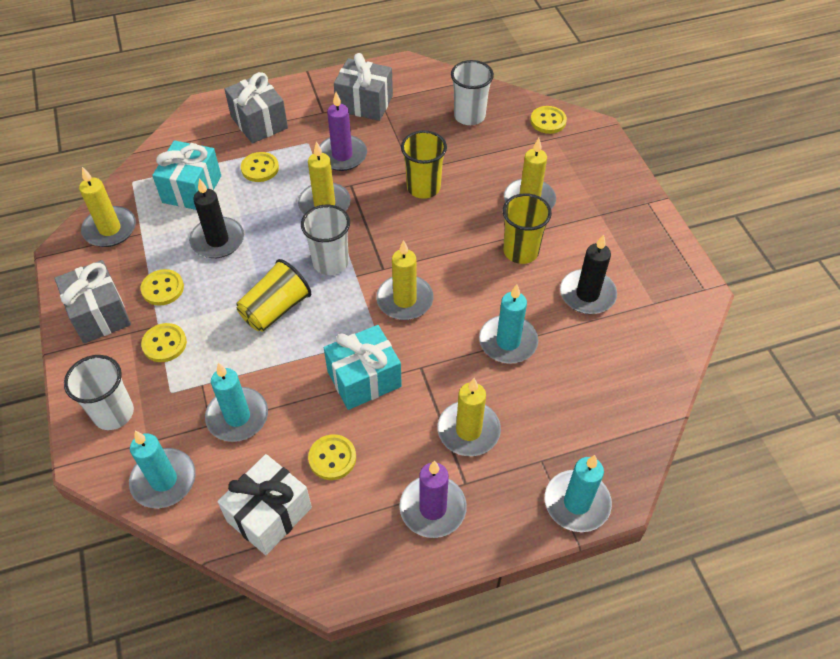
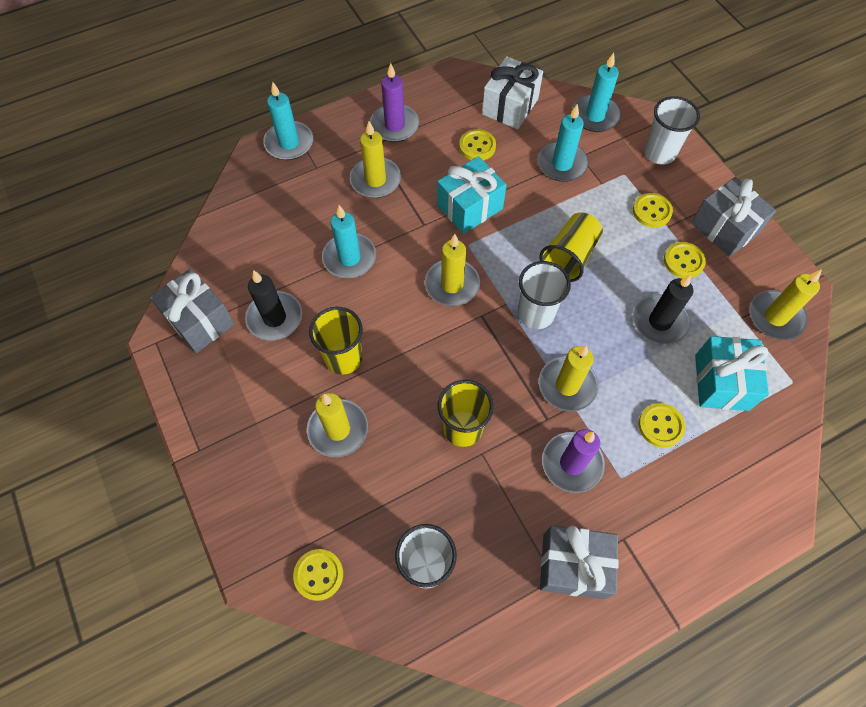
camera: 170 degrees right, 10 degrees up
grey gift [224,72,288,143] -> grey gift moved to [150,269,235,353]

